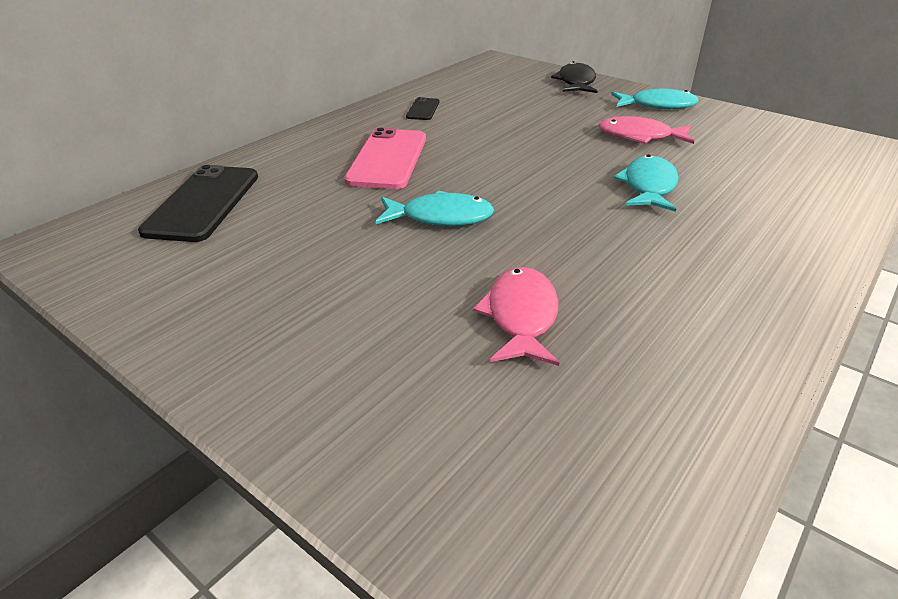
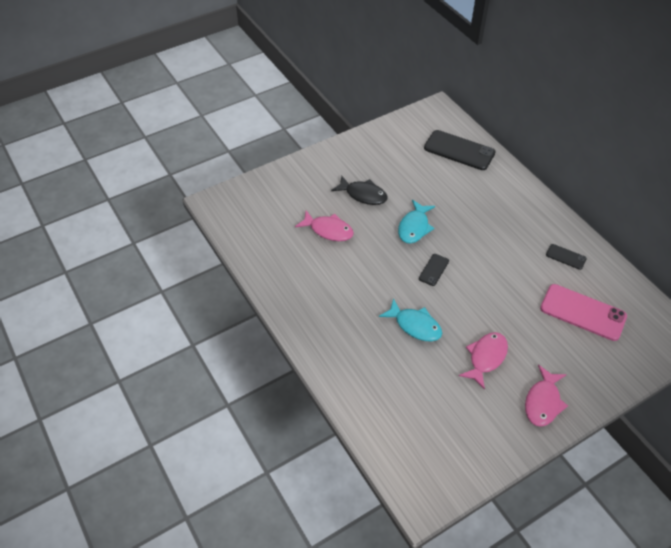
camera: 110 degrees right, 15 degrees up
pink phone [344,127,426,189] -> pink phone moved to [540,284,627,341]
black fish [551,61,597,93] -> black fish moved to [331,176,388,205]
turquoise fish [611,89,698,109] -> pink fish [525,365,568,427]
none -> black phone [419,254,449,286]

